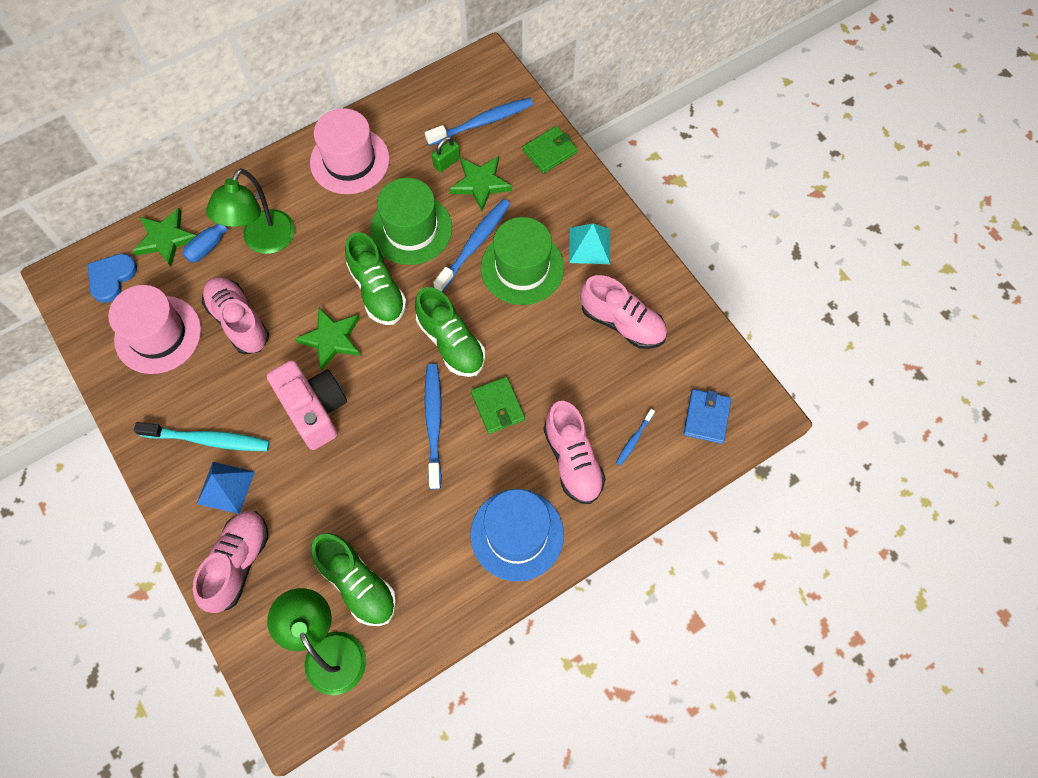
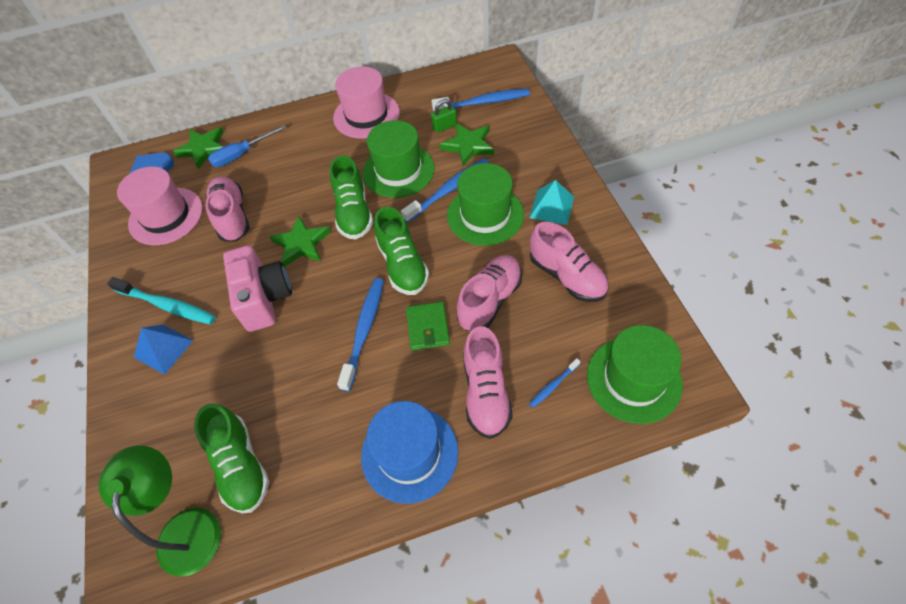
camera: 20 degrees right, 10 degrees down
pink shoe [193,511,268,613] -> pink shoe moved to [456,255,522,331]
green lamp [206,168,295,254] -> none
green wallet [523,126,578,174] -> none
blue wallet [683,389,731,444] -> green hat [587,325,683,424]

